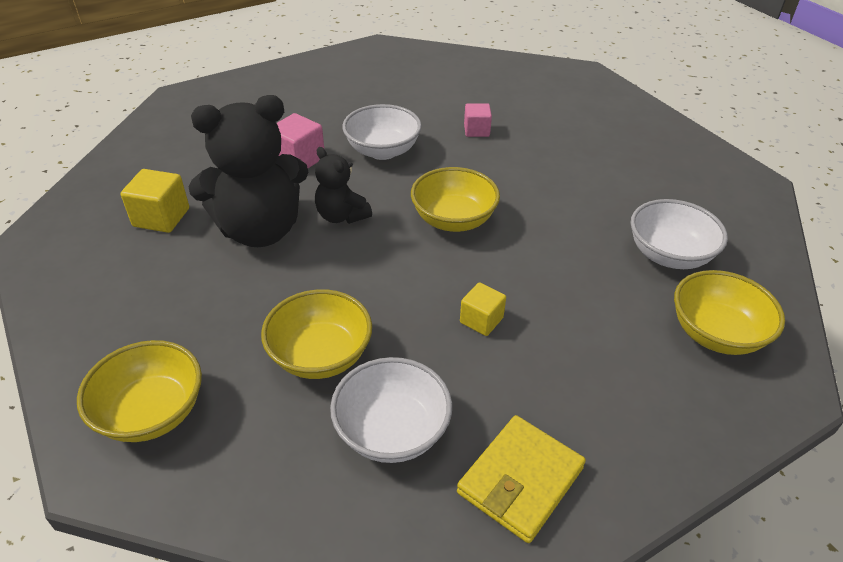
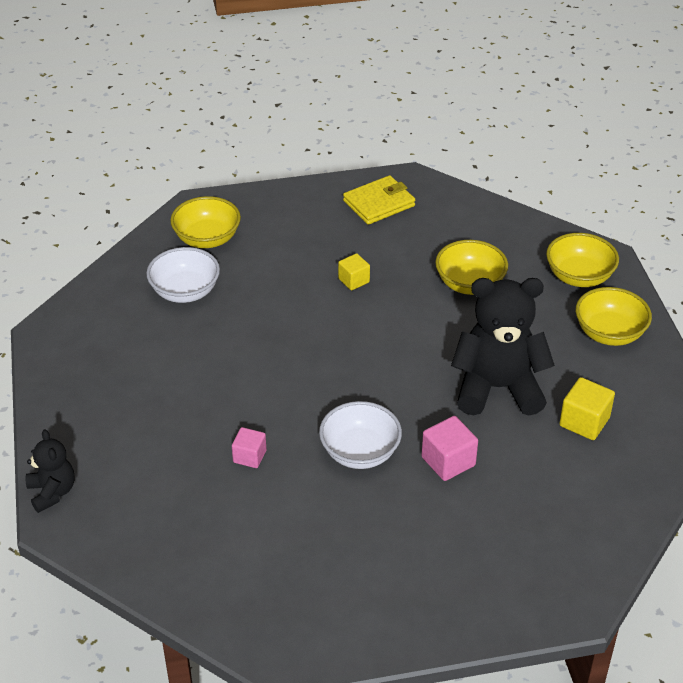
camera: 160 degrees left, 0 degrees up
black teddy bear [315,147,372,224] -> black teddy bear moved to [25,430,75,513]
white bowl [330,357,452,463] -> none
yellow bowl [411,167,500,232] -> yellow bowl moved to [576,287,652,346]

